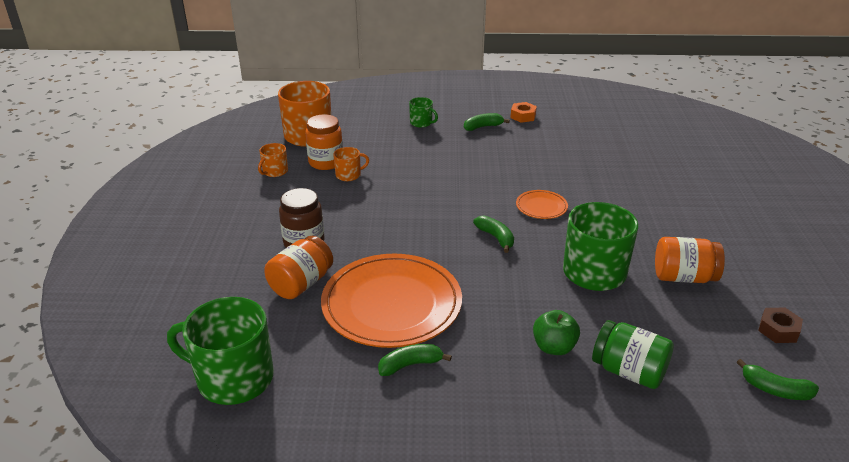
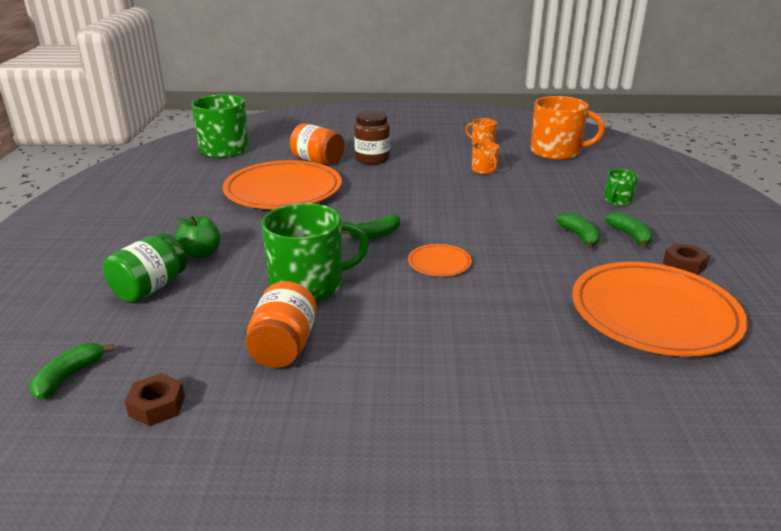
camera: 90 degrees right, 5 degrees down
orange jar [305,114,343,170] -> none
green banana [378,344,452,376] -> green banana moved to [556,212,600,249]
orange nut [510,102,537,123] -> brown nut [663,243,710,275]
none -> orange plate [572,262,748,356]

